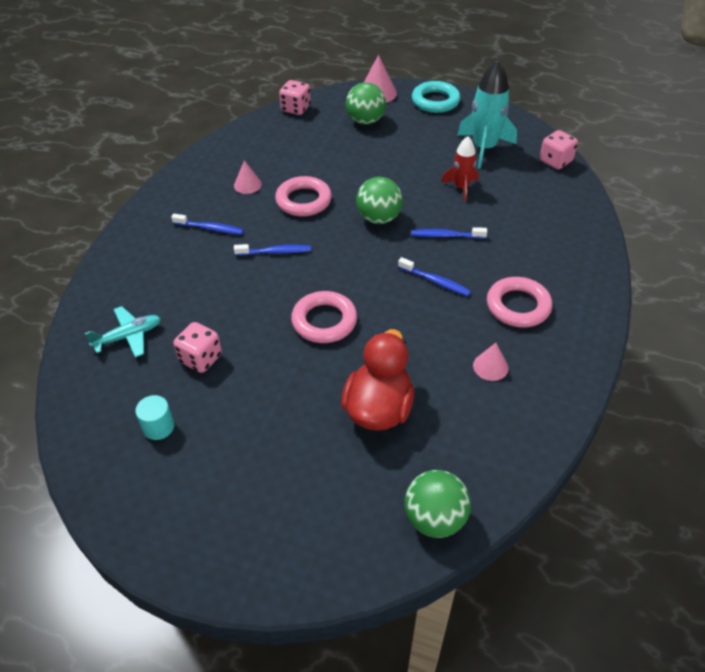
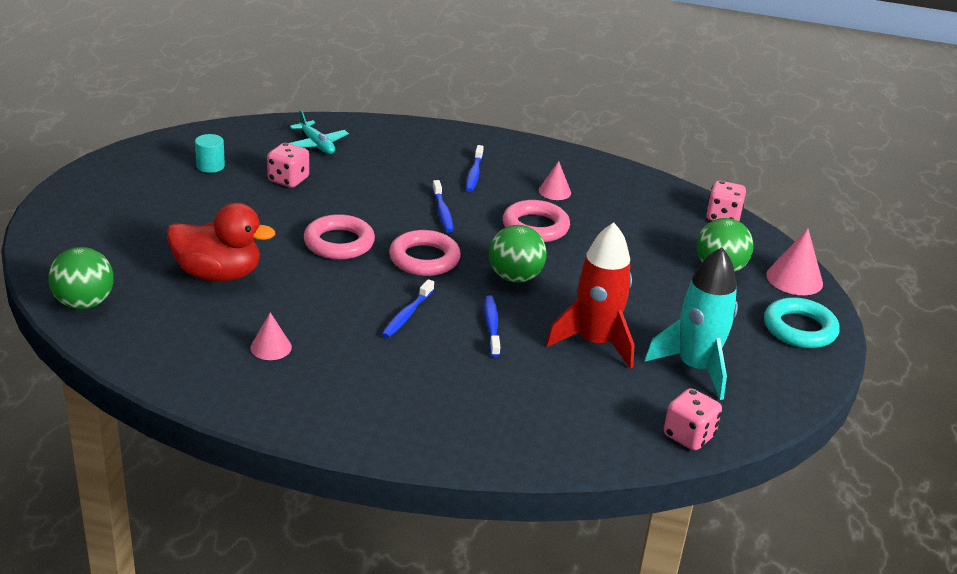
camera: 80 degrees right, 15 degrees down
red rocket [441,137,479,202] -> red rocket [546,223,634,369], size x1.67
pink ring [487,277,552,327] -> pink ring moved to [389,230,461,276]

